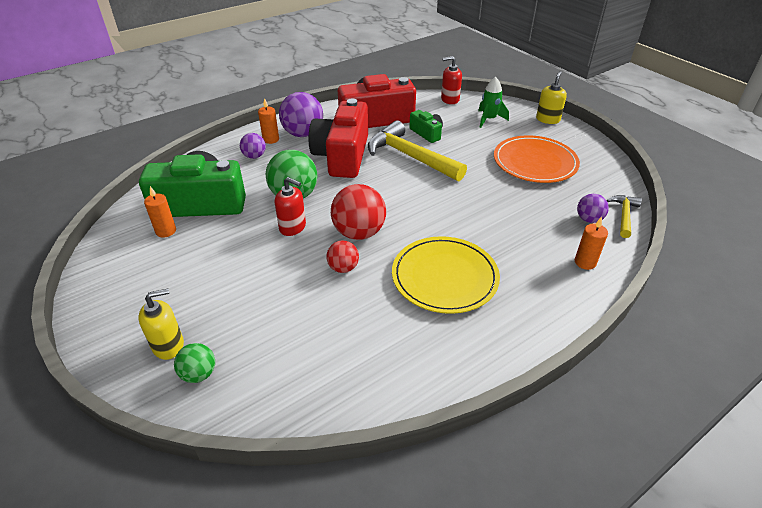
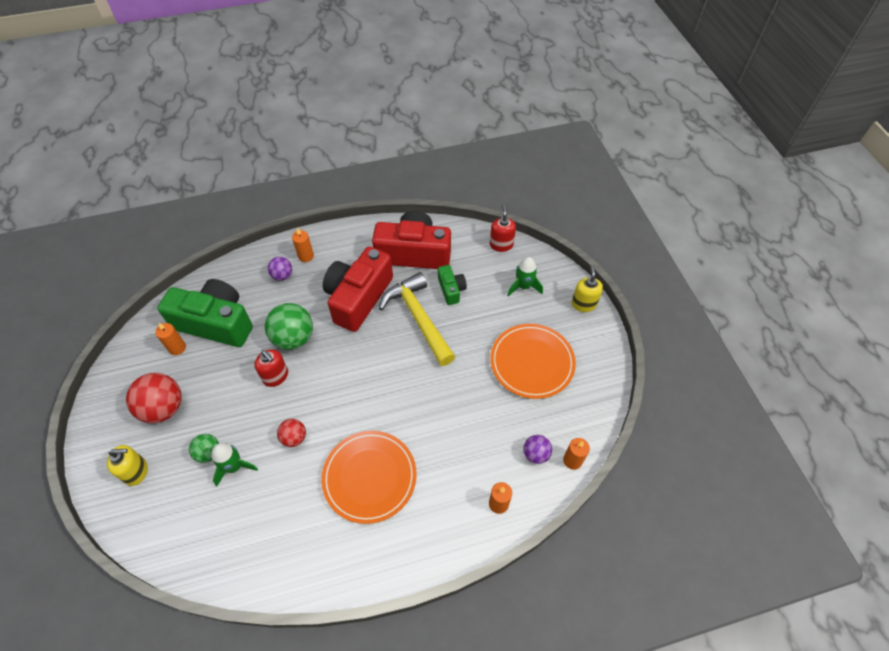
camera: 20 degrees right, 15 degrees up
green ball [174,343,215,383] -> green ball moved to [189,434,219,463]
purple ball [279,92,323,137] -> none
red ball [331,184,386,240] -> red ball moved to [126,373,182,423]
yellow plate [392,236,500,314] -> orange plate [321,431,417,524]
red soap dispenser [441,56,462,104] -> red soap dispenser turned 75 degrees clockwise [490,205,516,252]
yellow soap dispenser [536,71,567,124] -> yellow soap dispenser turned 45 degrees counterclockwise [572,265,603,312]
yellow hammer [607,195,642,238] -> orange candle [563,438,590,470]
none -> green rocket [211,443,258,486]

